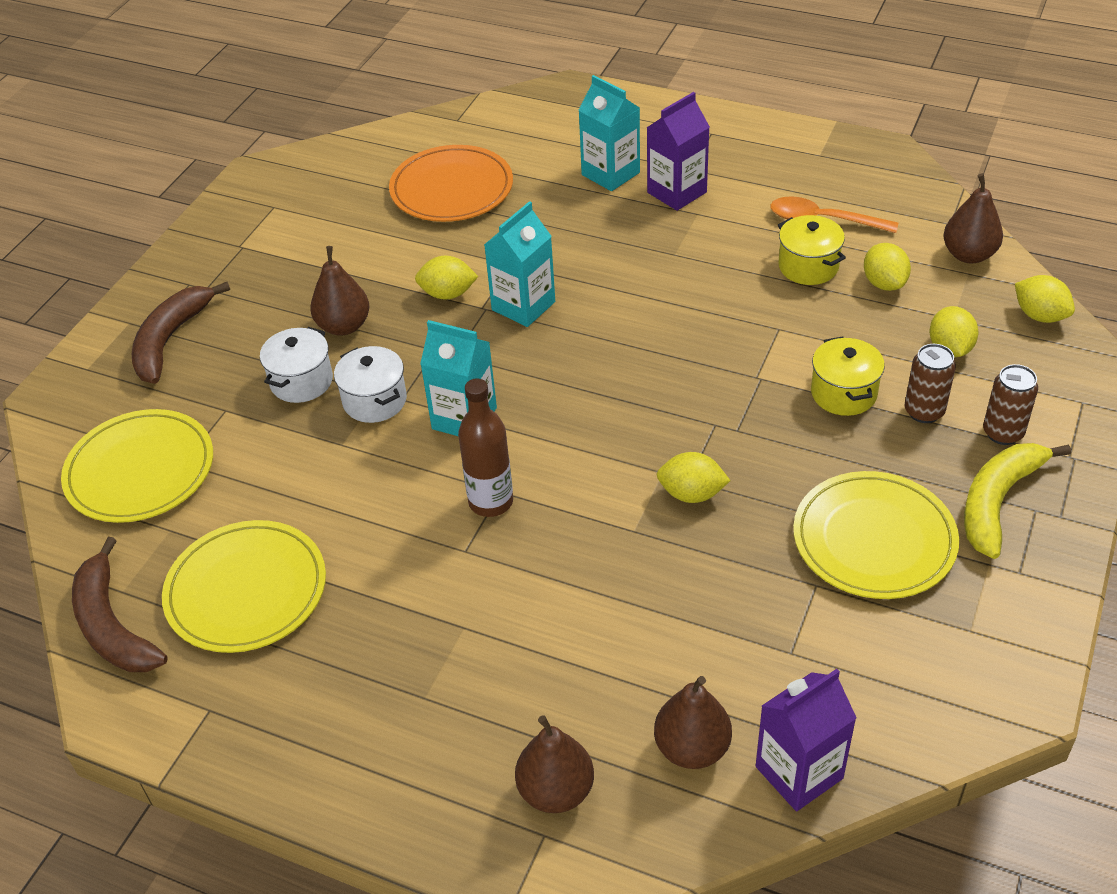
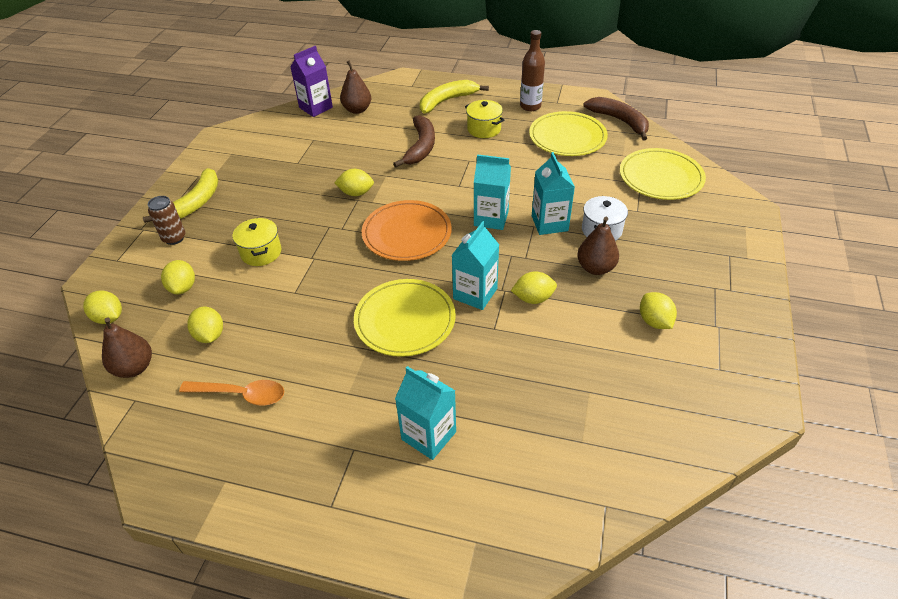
camera: 170 degrees right, 0 degrees up
brown banana [132,282,230,384] -> brown banana moved to [393,115,435,168]
white pot [334,346,407,423] -> turquoise carton [532,152,575,235]
orange plate [389,145,513,222] -> orange plate moved to [362,200,452,261]
brown bottle [458,378,513,517] -> brown bottle moved to [520,30,545,111]
brown pear [515,715,594,813] -> none
purple carton [647,92,710,211] -> none
yellow pot [778,215,846,285] -> yellow pot moved to [465,100,504,138]
yellow plate [793,471,959,599] -> yellow plate moved to [354,279,456,357]
brown can [905,344,956,423] -> none
none -> yellow banana [420,80,489,114]
none -> yellow lemon [640,292,677,329]

